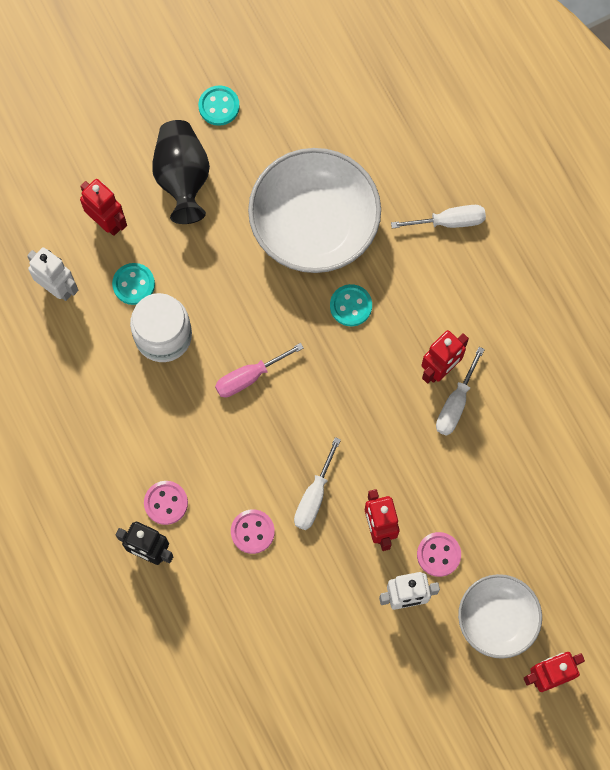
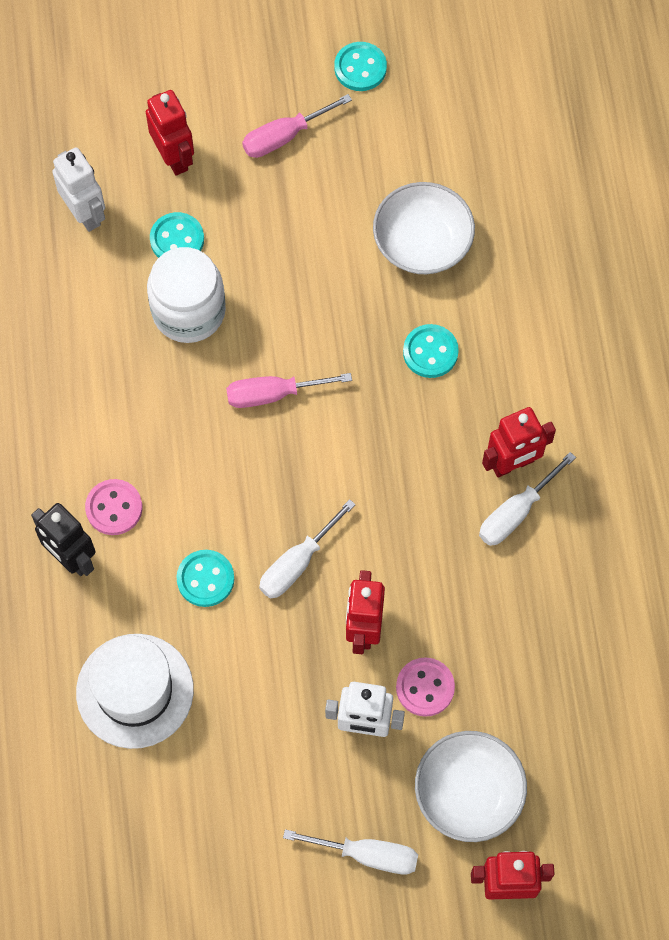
camera: 20 degrees right, 5 degrees down
black vase [152,120,210,224] -> pink screwdriver [242,94,352,158]
pink button [231,509,275,554] -> turquoise button [177,550,234,607]
white bowl [248,148,381,273] -> white bowl [373,182,475,274], size x0.60
white screwdriver [391,205,486,228] -> white screwdriver moved to [283,829,418,875]
none -> white hat [76,634,194,749]

